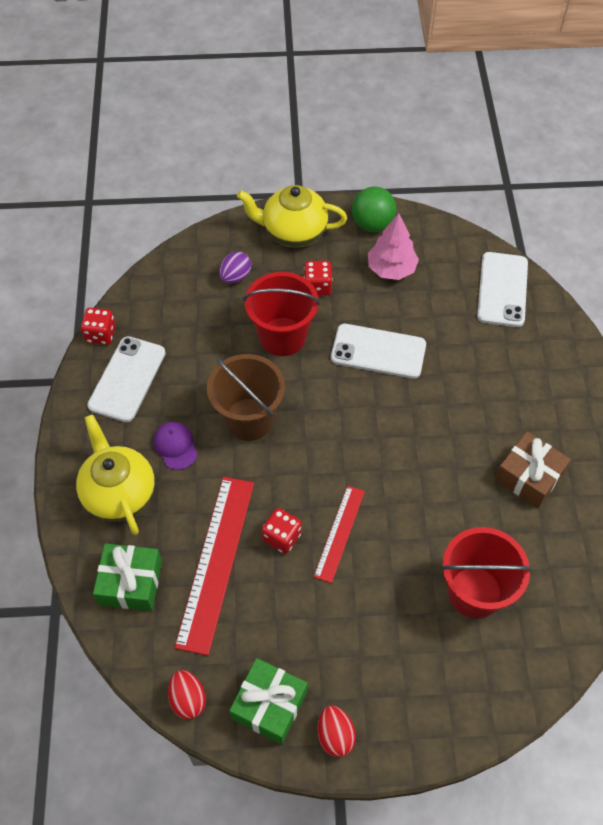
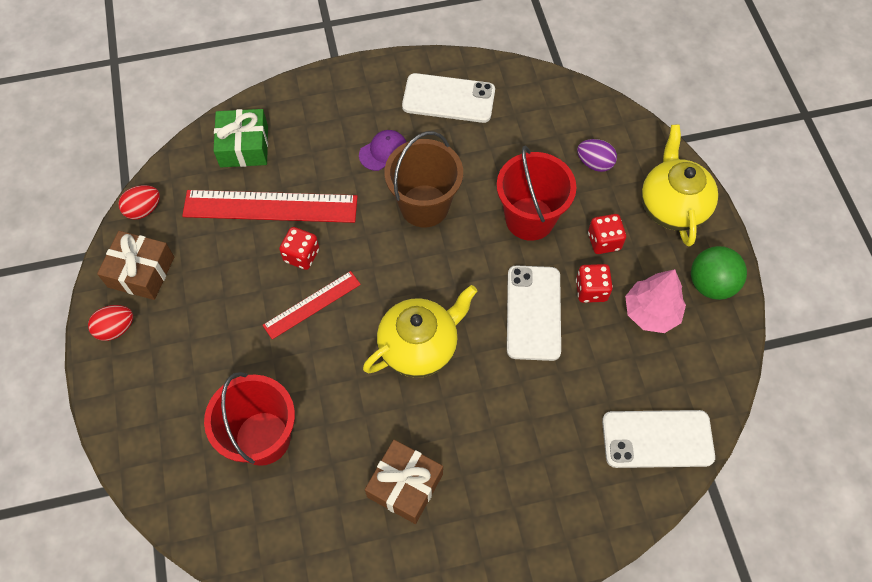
camera: 80 degrees right, 5 degrees up
yellow teapot [76,414,155,535] -> yellow teapot moved to [363,285,477,378]
red dice [81,308,116,345] -> red dice moved to [576,264,613,303]
green gift [229,658,307,744] -> brown gift [97,231,174,300]
red ruler [313,486,365,583] -> red ruler turned 45 degrees counterclockwise [263,271,361,339]

